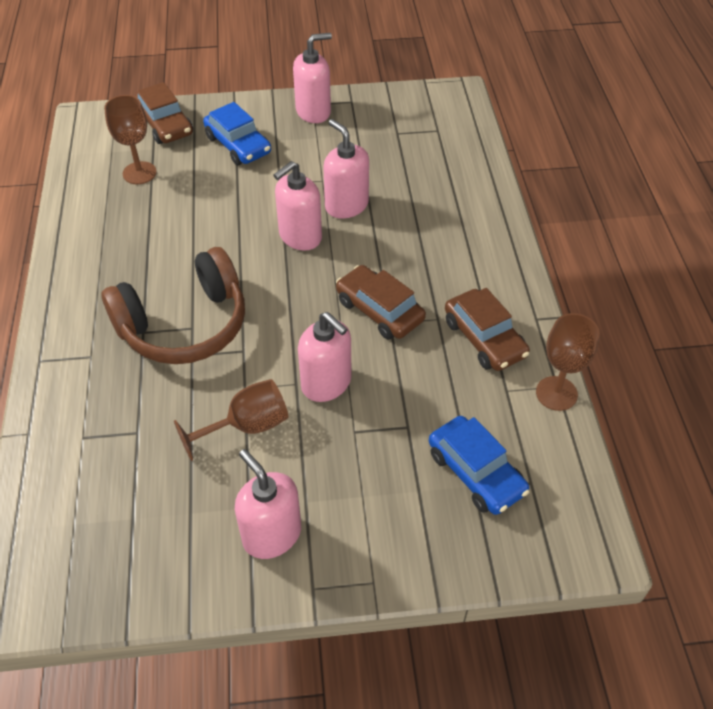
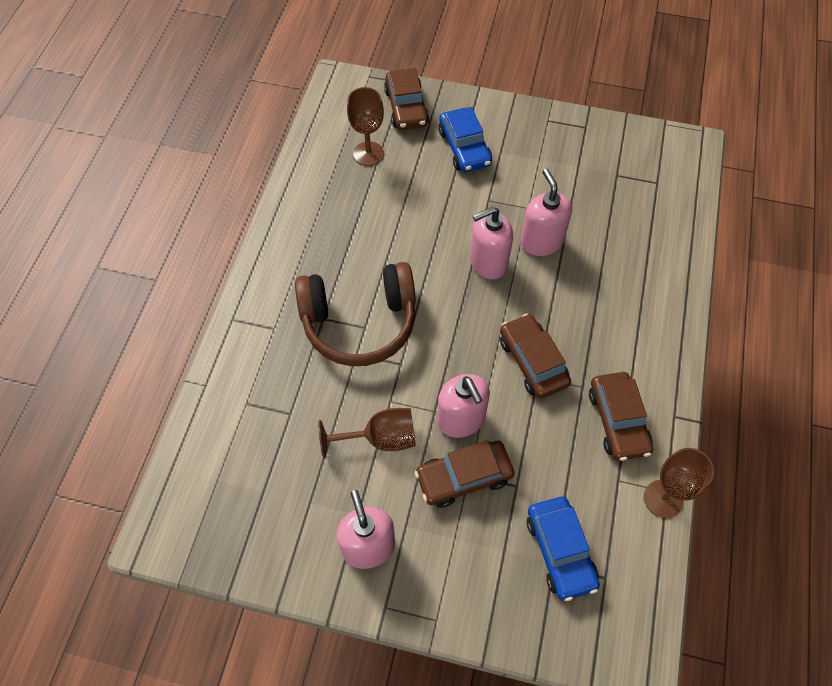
camera: 20 degrees right, 10 degrees up
pink soap dispenser [293,33,332,123] -> none
none -> brown car [415,440,515,508]

